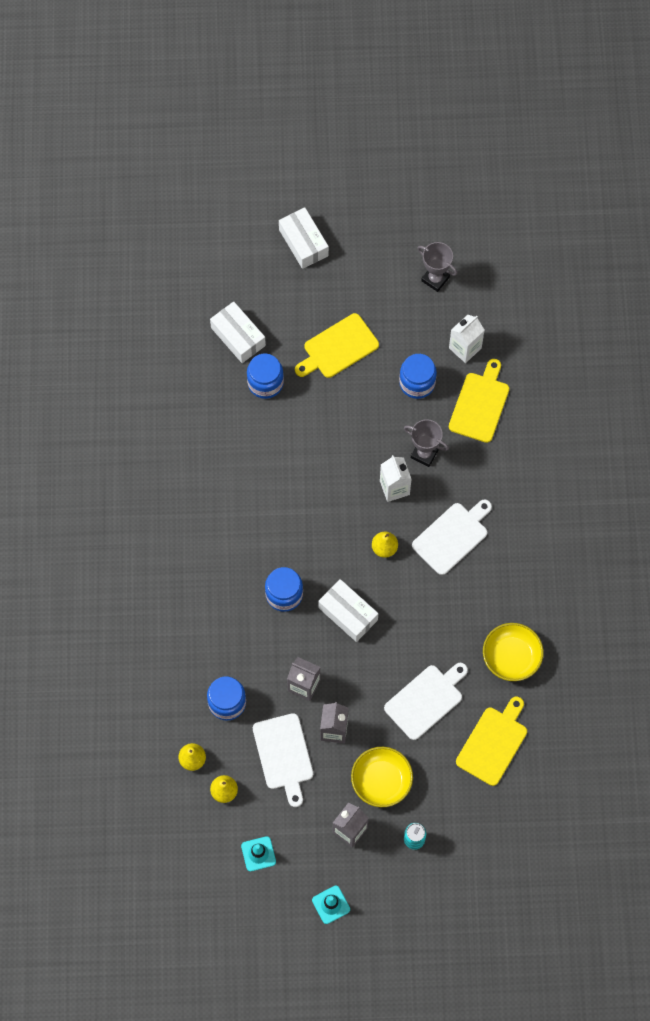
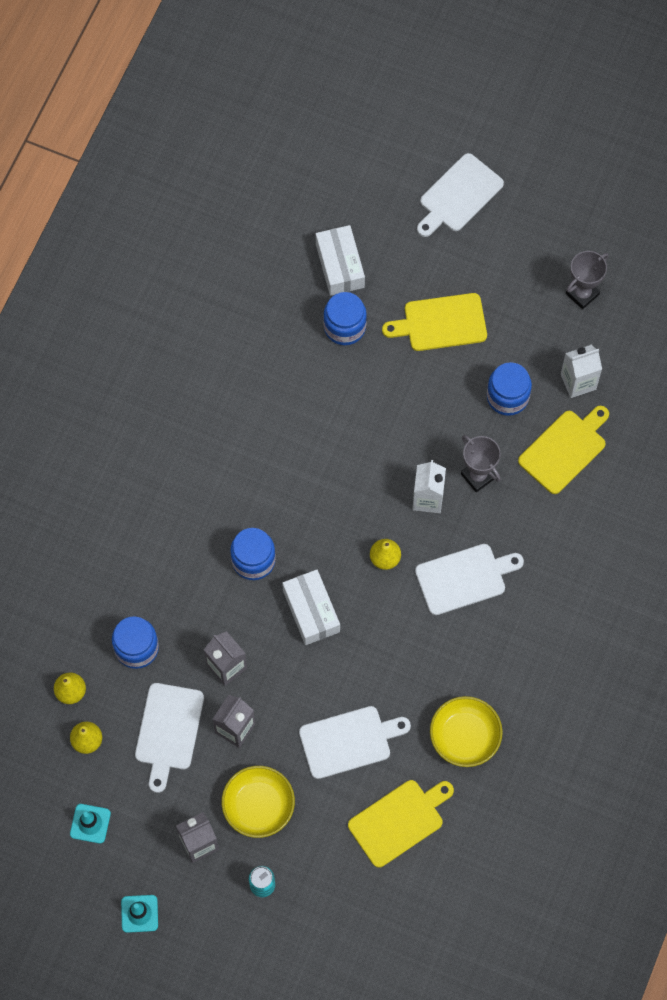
camera: 25 degrees right, 0 degrees up
white box [279,207,329,269] -> white cutting board [417,153,504,237]
grey trophy [417,242,458,292] -> grey trophy turned 75 degrees clockwise [566,251,609,309]

